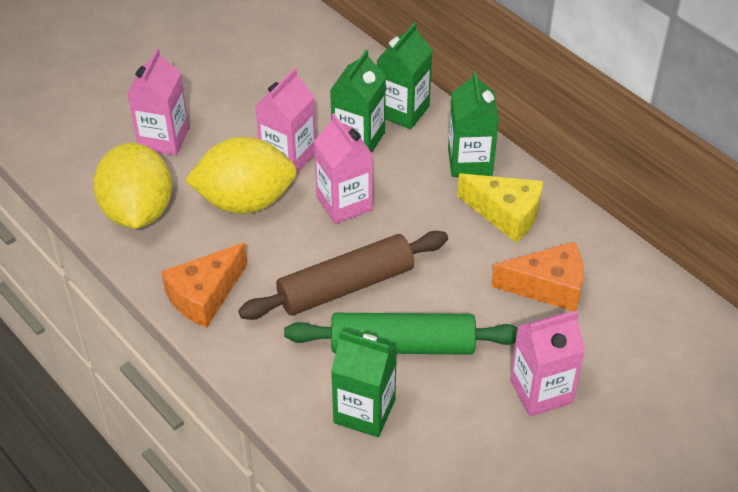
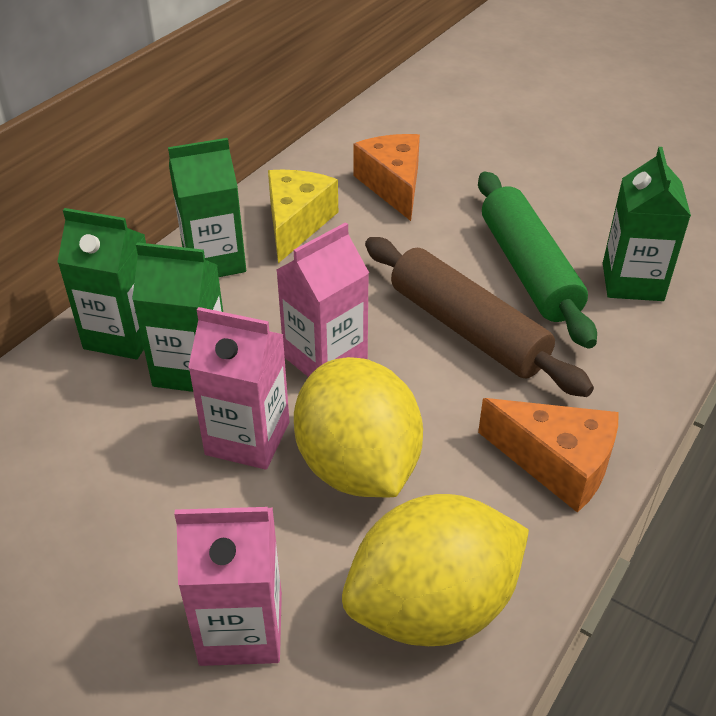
camera: 105 degrees left, 5 degrees down
pink carton [510,311,585,417] -> none

